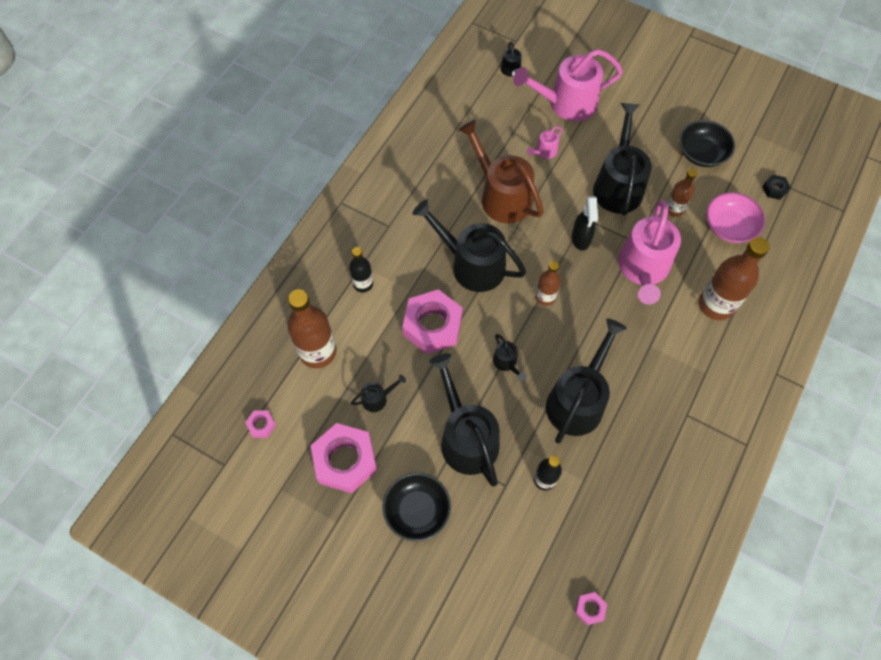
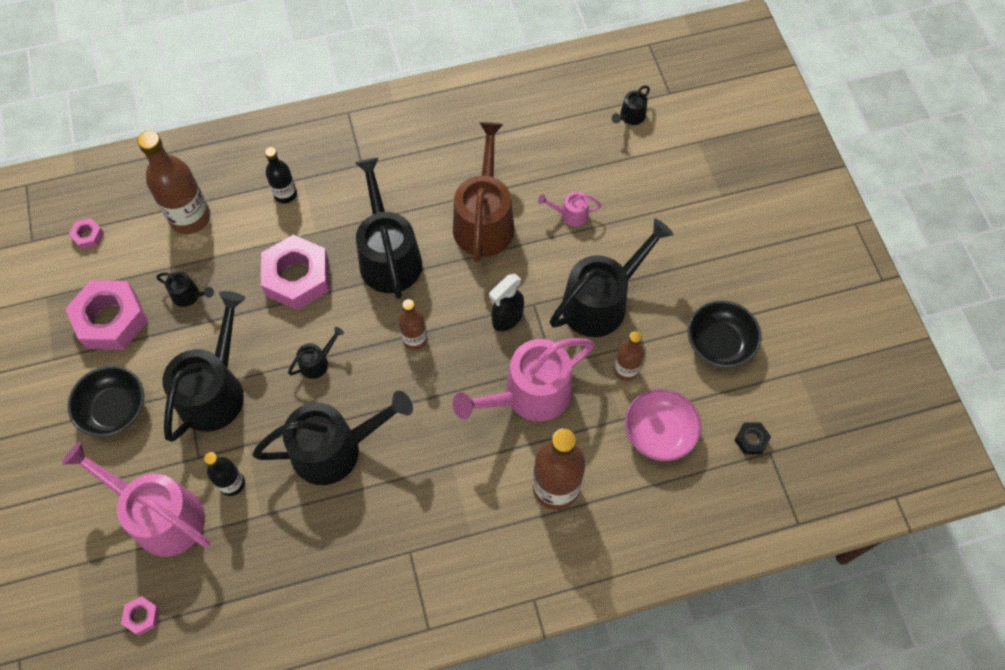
camera: 45 degrees right, 0 degrees up
black watering can [493,334,526,381] -> black watering can turned 150 degrees counterclockwise [288,327,344,379]
pink watering can [513,49,623,121] -> pink watering can moved to [62,442,210,557]

